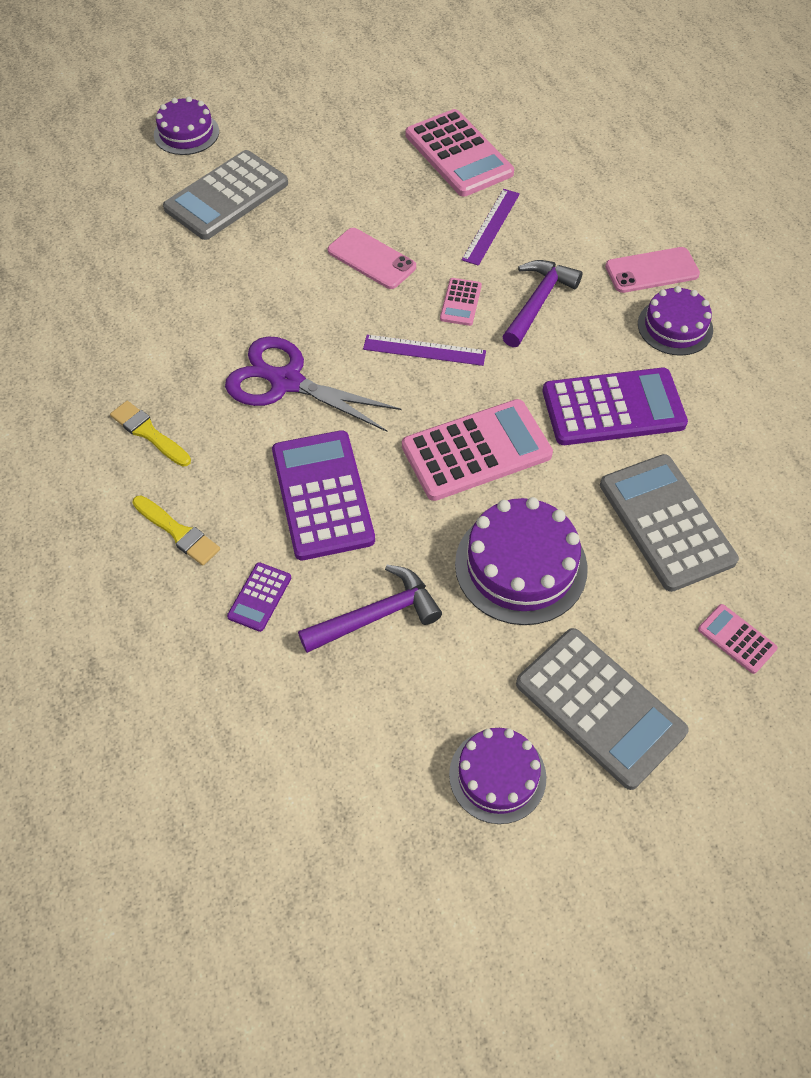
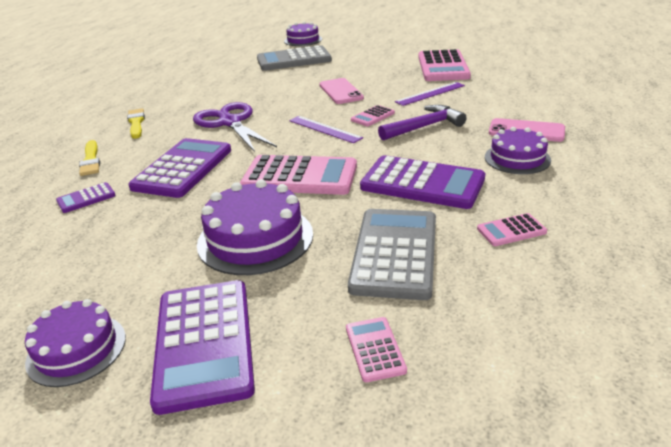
camera: 35 degrees right, 25 degrees down
purple hammer [298,565,442,653] -> none
grey calculator [516,628,689,790] -> purple calculator [150,280,255,415]
none -> pink calculator [477,213,547,246]

